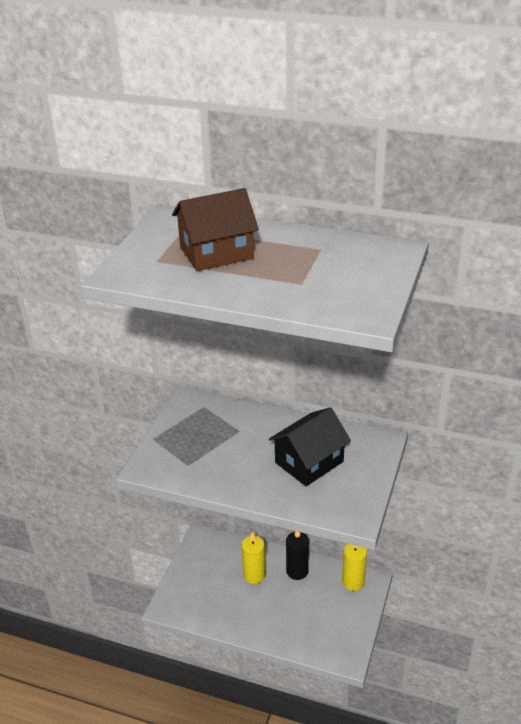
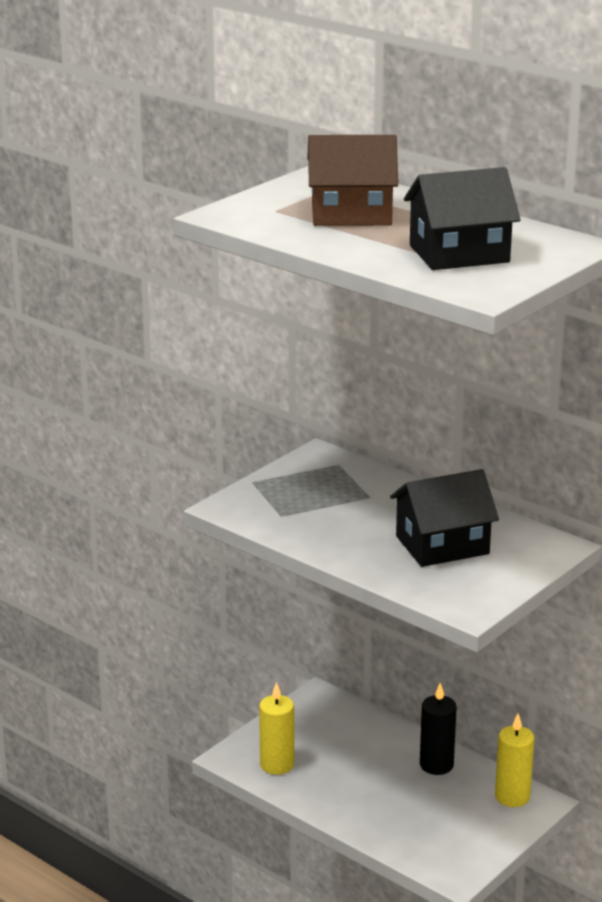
camera: 20 degrees right, 10 degrees down
yellow candle [242,532,266,584] -> yellow candle moved to [259,682,294,775]
none -> black house [404,167,520,270]

